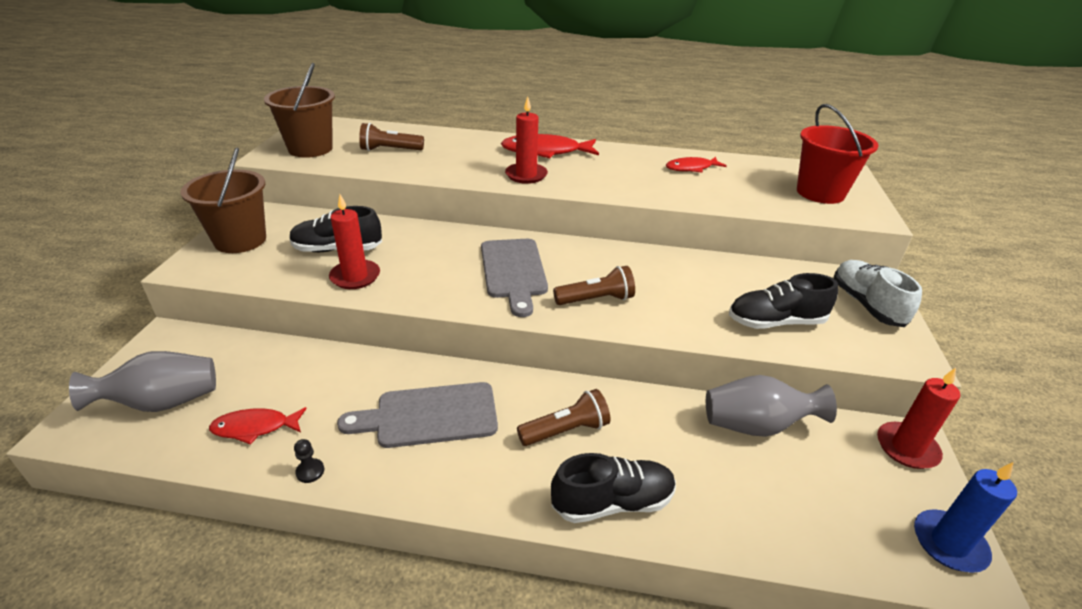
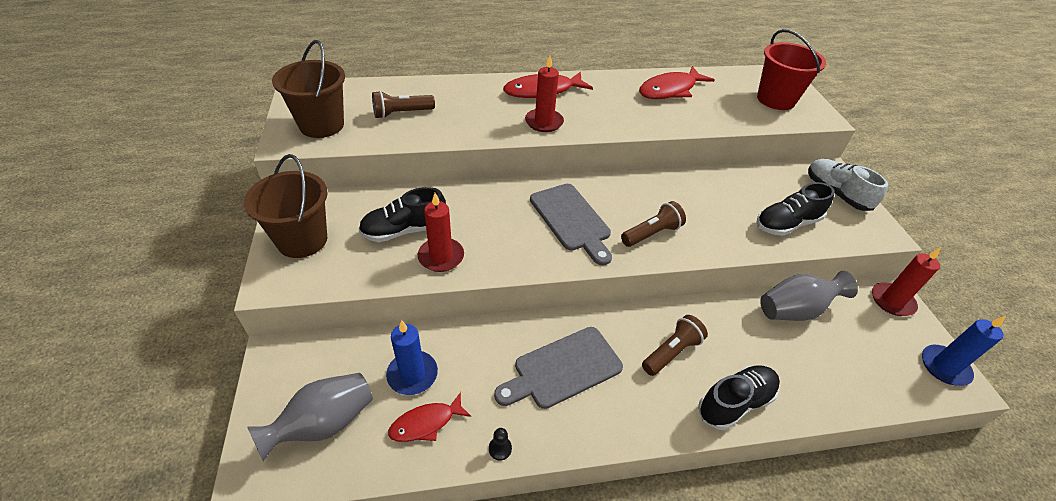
camera: 20 degrees left, 10 degrees up
red fish [666,157,727,173] -> red fish [639,66,714,99], size x1.64
none -> blue candle [386,320,438,395]

